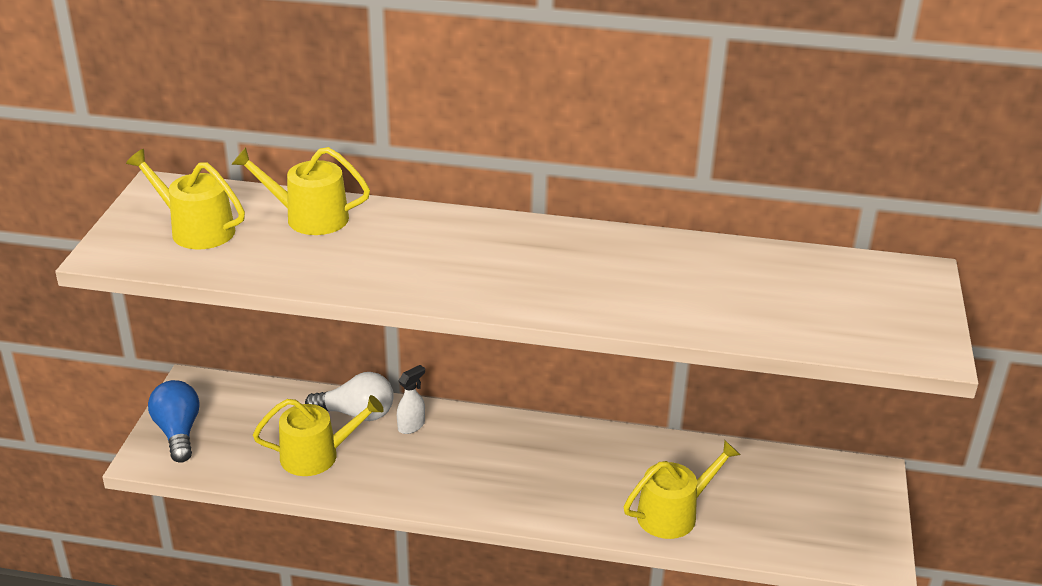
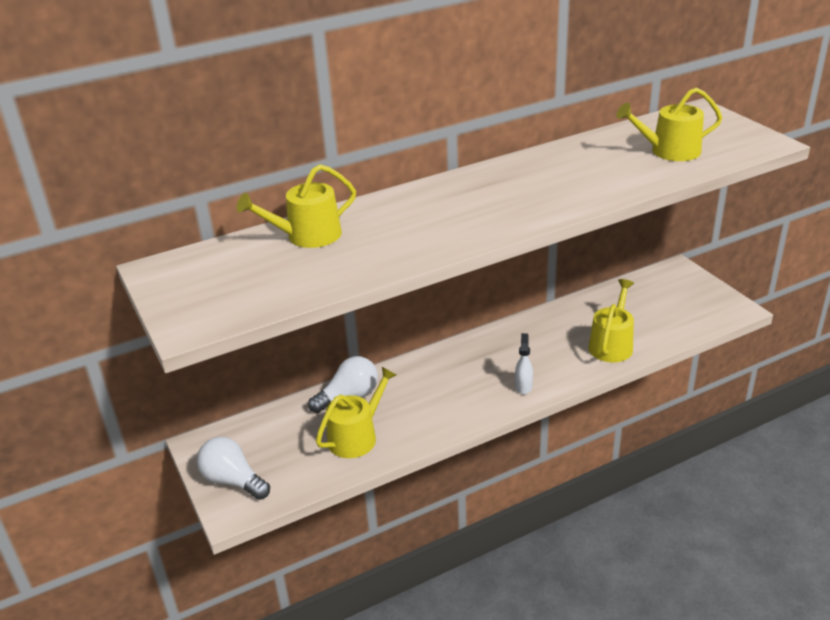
camera: 35 degrees left, 0 degrees up
yellow watering can [126,149,245,249] -> yellow watering can moved to [616,87,723,161]
blue light bulb [148,380,200,463] -> white light bulb [197,437,270,500]
white spray bottle [397,365,425,434] -> white spray bottle moved to [515,333,533,395]

